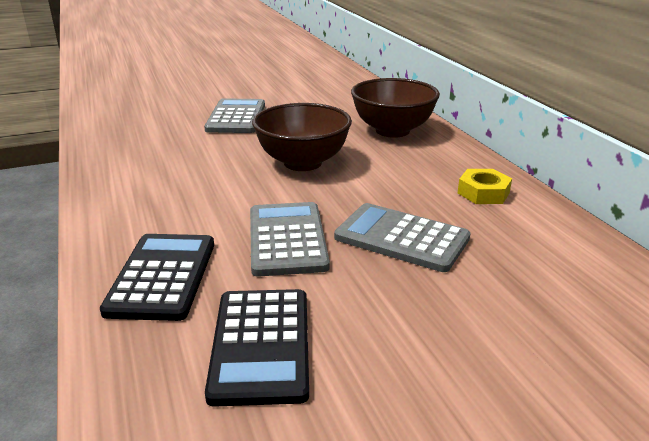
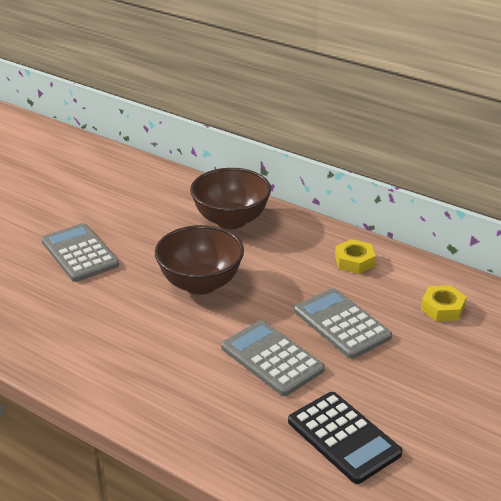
camera: 35 degrees left, 5 degrees up
black calculator [100,234,214,321] -> none
grey calculator [334,203,471,272] -> grey calculator turned 60 degrees clockwise [294,288,392,359]
none -> yellow nut [421,285,466,321]

